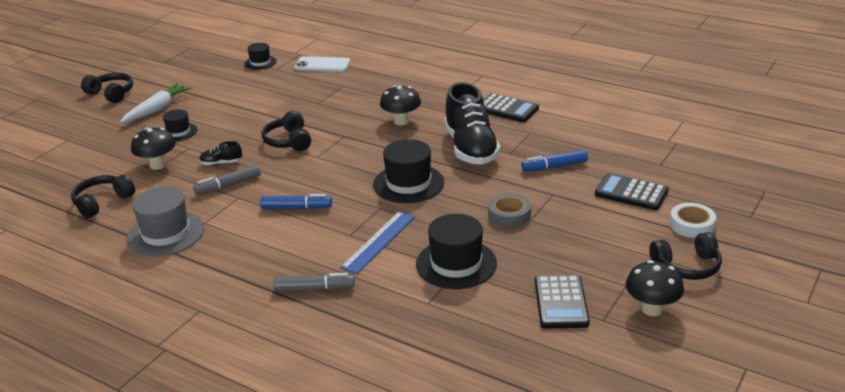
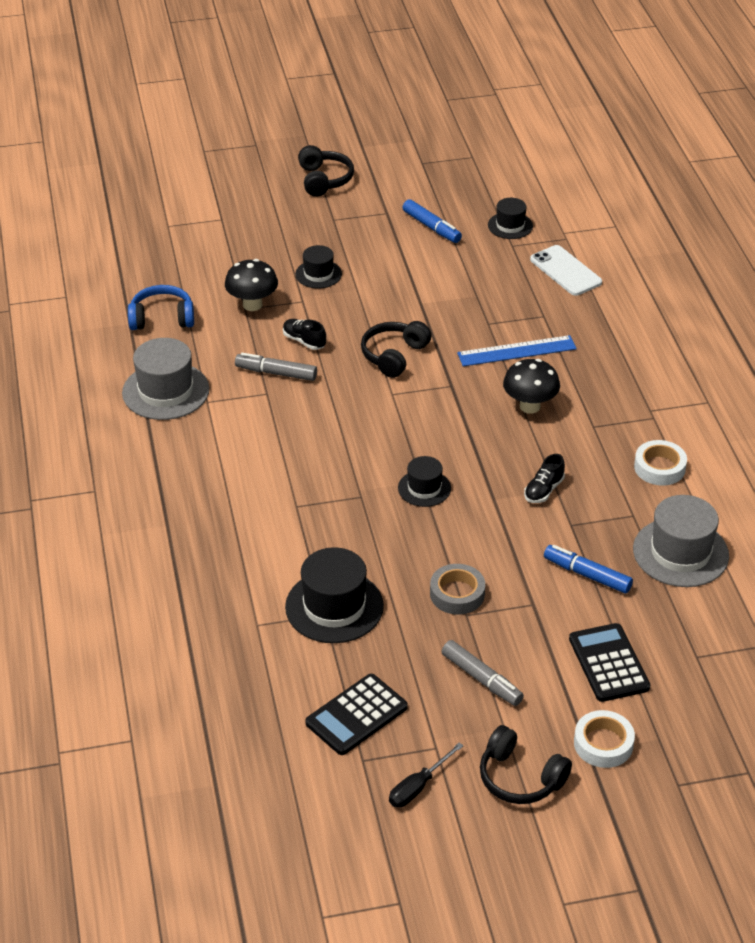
camera: 45 degrees right, 10 degrees up
black headphones [71,175,135,218] -> blue headphones [128,285,194,330]
white carrot [120,83,192,123] -> none
blue marker [260,194,332,209] -> blue marker moved to [402,199,462,243]
grey marker [273,273,355,292] -> grey marker moved to [441,640,524,706]
blue ruler [340,211,415,274] -> blue ruler moved to [457,335,577,366]
black hat [373,139,444,203] -> black hat [398,456,451,507], size x0.58
black shoe [444,82,501,165] -> black shoe [524,454,565,503], size x0.41
black calculator [483,93,539,122] -> white tape [634,440,687,486]
black mushroom [626,260,684,316] -> black screwdriver [389,743,464,807]
none -> grey hat [633,495,729,587]

